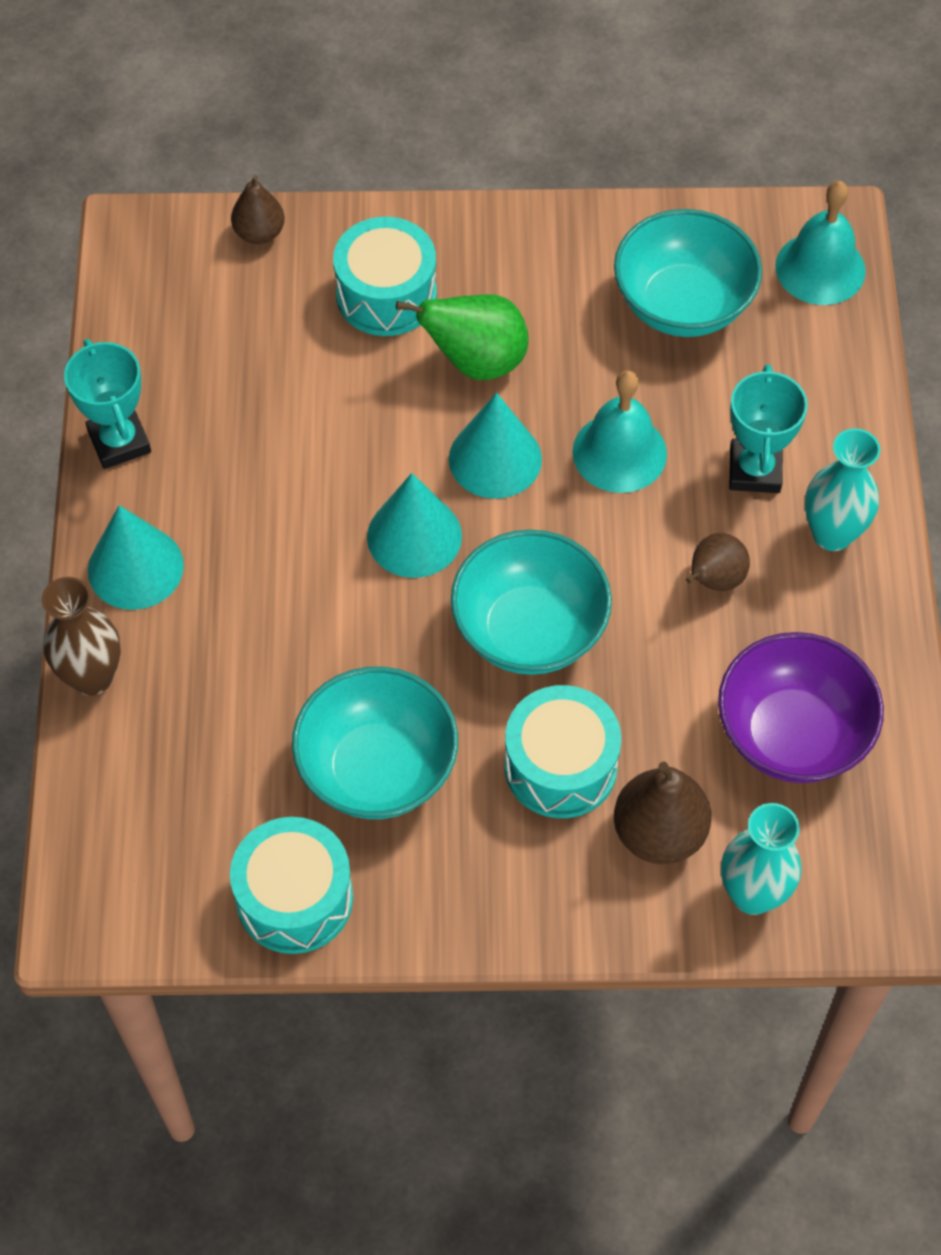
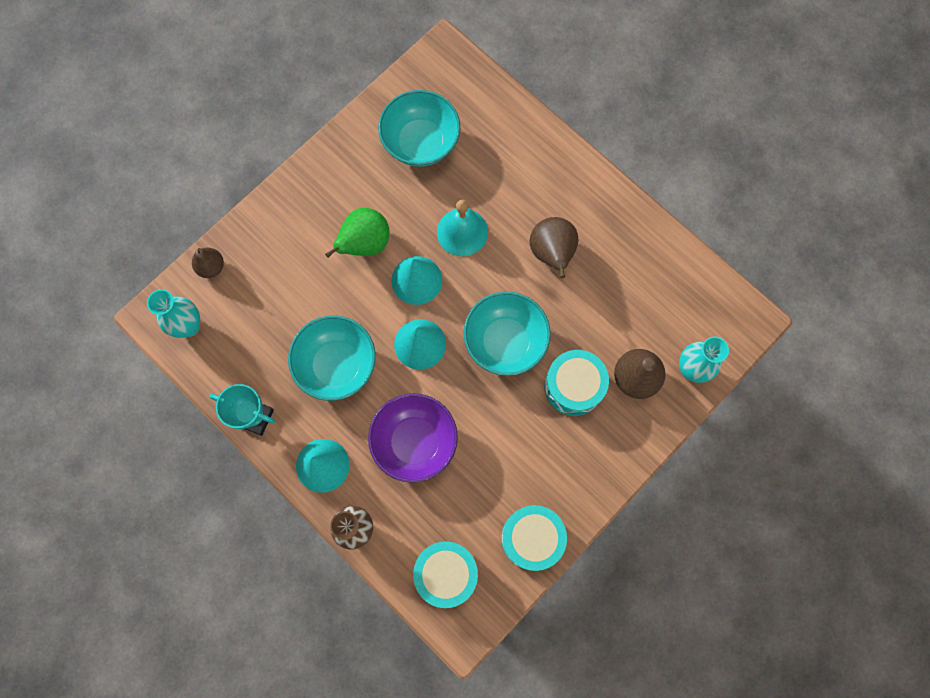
camera: 45 degrees left, 15 degrees up
turquoise bowl [292,667,458,819] -> turquoise bowl moved to [288,315,376,401]
turquoise drum [333,217,437,336] -> turquoise drum moved to [413,541,478,608]
brown pear [686,533,750,591] -> brown pear [529,217,579,278], size x1.56
purple bowl [718,632,884,783] -> purple bowl moved to [368,393,458,483]
turquoise trophy [729,364,808,493] -> none
turquoise bell [775,181,866,305] -> none
turquoise vase [805,428,880,551] -> turquoise vase moved to [147,289,200,338]

